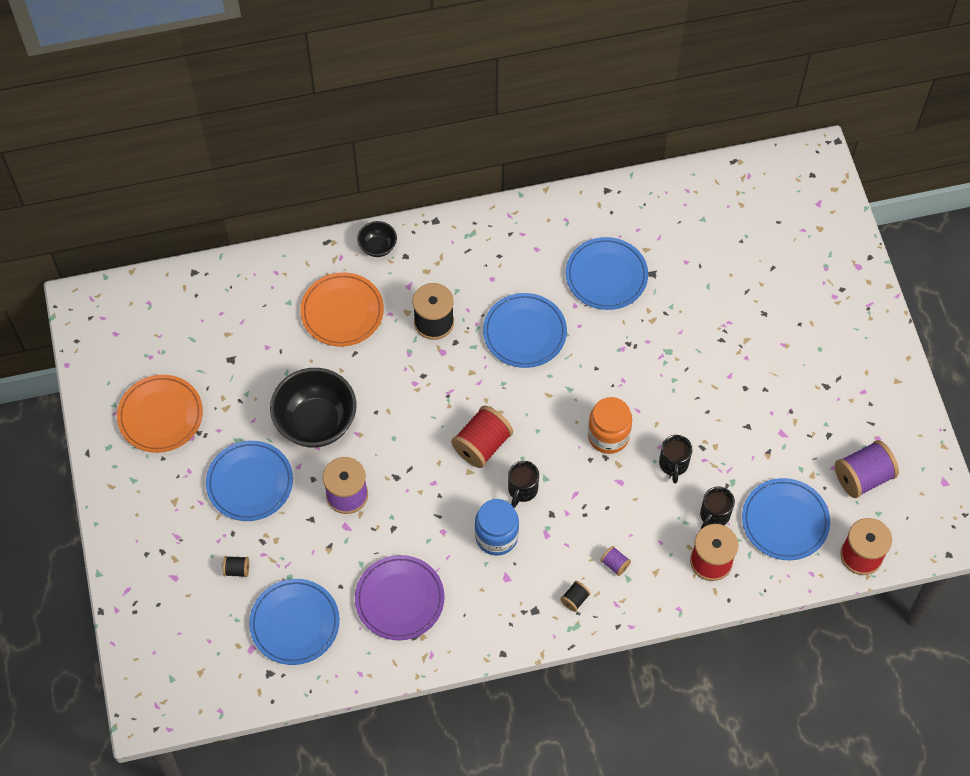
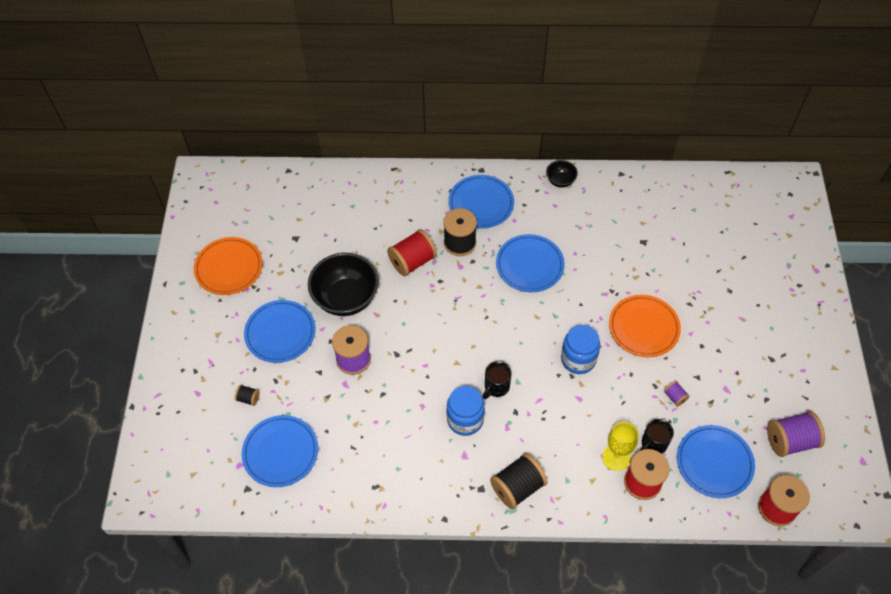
camera: 15 degrees right, 5 degrees down
orange plate [300,272,384,347] -> orange plate moved to [609,295,681,357]
purple plate [355,555,445,640] -> none
black bowl [357,221,397,257] -> black bowl moved to [546,160,578,188]
red spool [451,405,513,468] -> red spool moved to [387,229,437,276]
black spool [560,581,591,612] -> black spool [490,453,548,509], size x2.11
blue plate [566,237,648,310] -> blue plate moved to [448,175,514,229]
orange jar [588,397,632,454] -> blue jar [561,325,600,374]
purple spool [601,546,631,576] -> purple spool moved to [664,381,690,406]
black mug [659,435,693,483] -> none
none -> yellow goblet [602,422,639,471]

